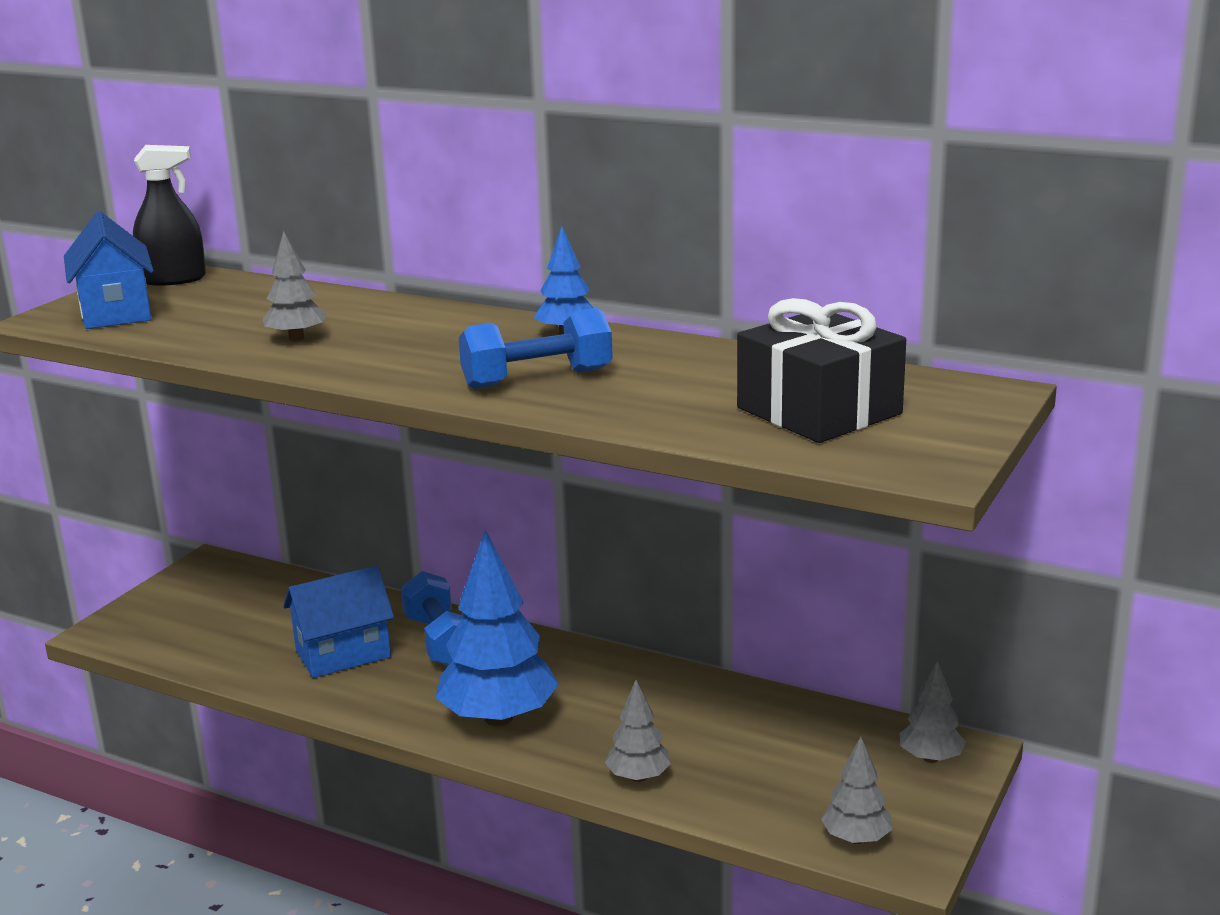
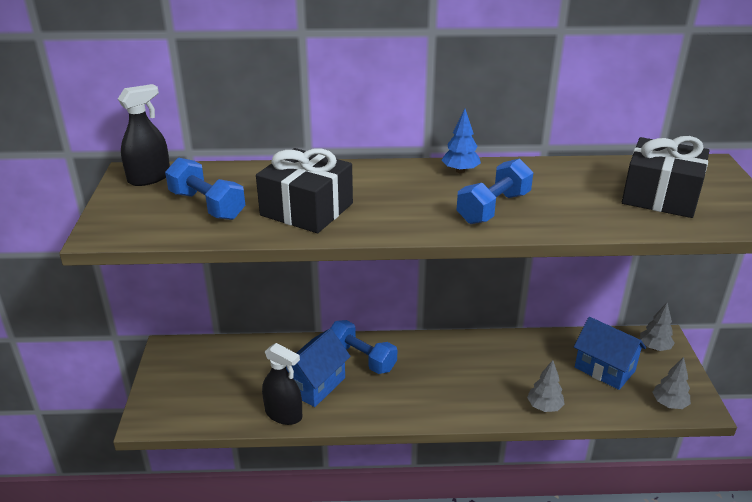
camera: 30 degrees left, 10 degrees up
blue house [64,212,154,329] -> blue house moved to [574,317,646,390]
grey tree [262,231,327,341] -> black gift [256,148,353,233]
blue tree [436,530,559,726] -> none
none -> blue dumbbell [165,157,245,220]
none -> black spray bottle [262,343,302,425]

